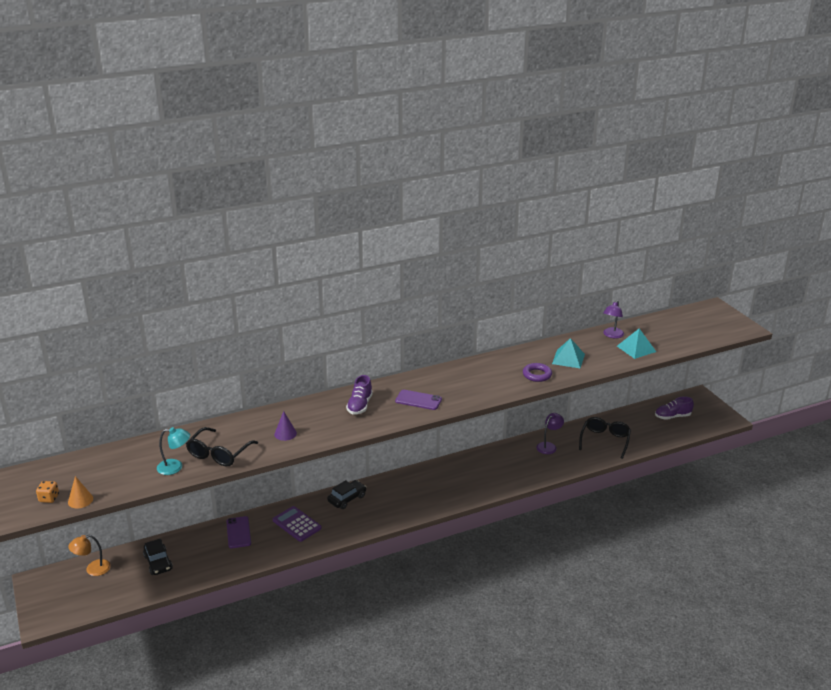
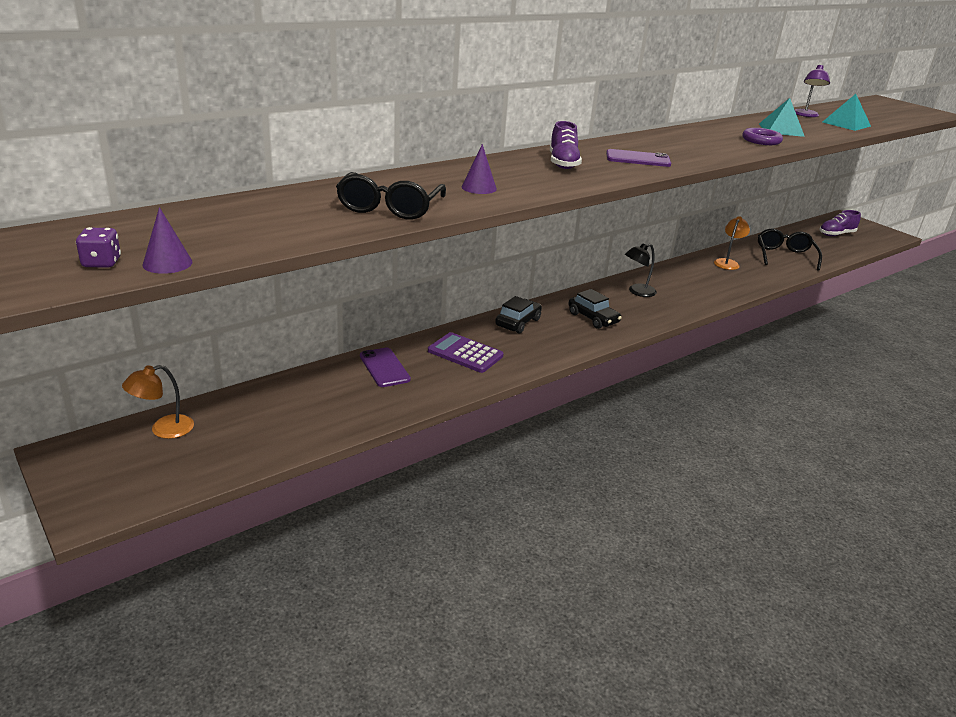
camera: 15 degrees left, 0 degrees up
orange dice [36,481,59,503] -> purple dice [76,227,121,268]
orange cone [68,476,93,508] -> purple cone [142,207,192,274]
black car [143,539,173,575] -> black car moved to [568,289,622,329]
turquoise lamp [157,427,190,475] -> none
purple lamp [536,413,564,454] -> orange lamp [714,216,750,270]
none -> black lamp [625,243,657,297]

